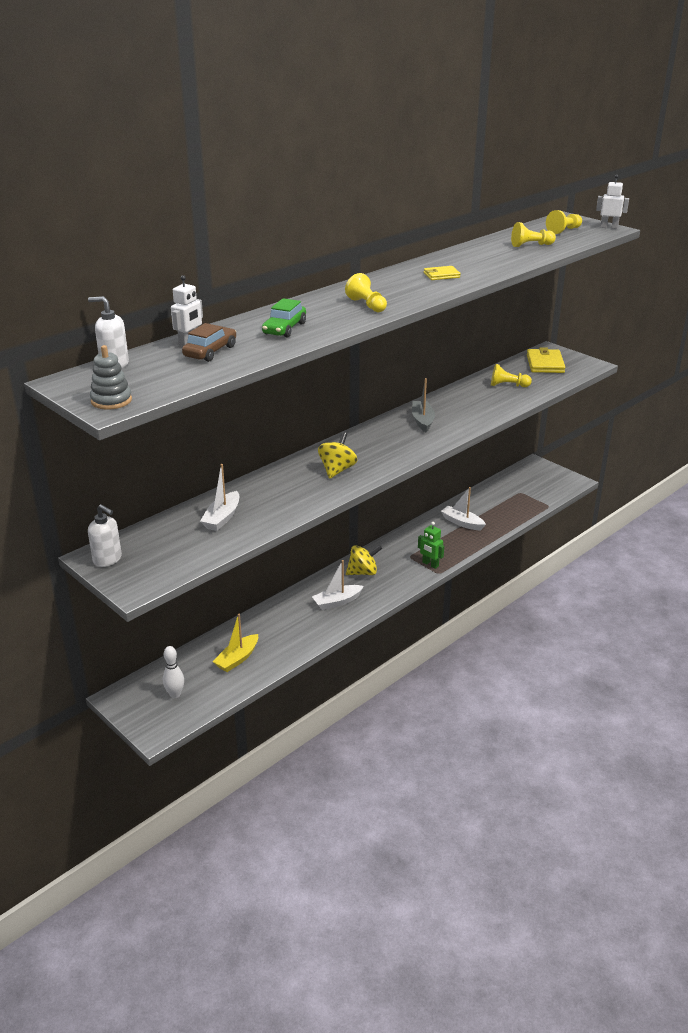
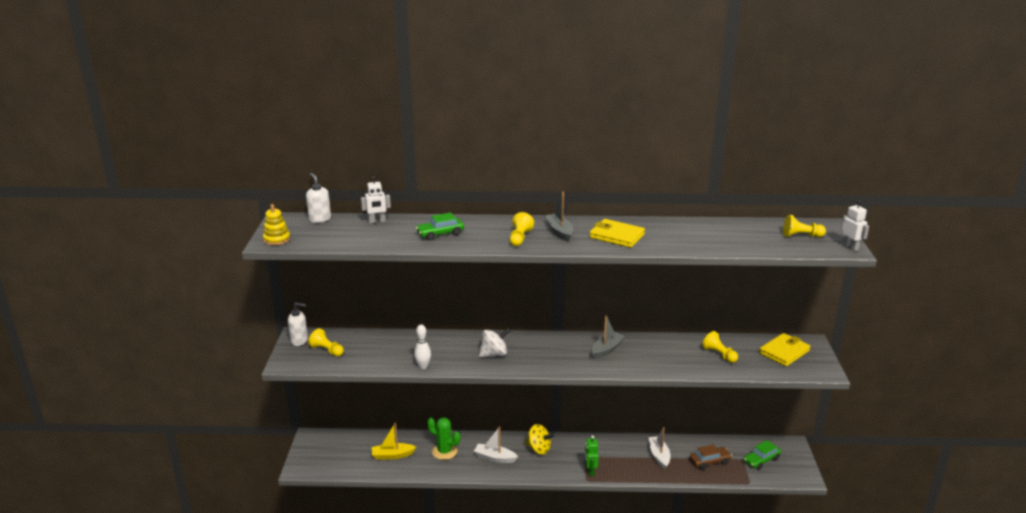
camera: 45 degrees right, 5 degrees down
white soap dispenser [88,504,122,567] -> white soap dispenser turned 75 degrees counterclockwise [288,302,308,346]
grey stacking toy [90,345,132,410] -> yellow stacking toy [263,204,290,245]
white bowling pin [163,646,184,698] -> white bowling pin moved to [414,324,431,369]
brown car [182,323,236,362] -> brown car moved to [690,444,732,470]
white boat [200,464,239,531] -> none
yellow spinning top [318,432,357,479] -> white spinning top [479,328,511,357]
yellow wallet [424,266,461,280] -> yellow wallet [589,219,645,248], size x1.71
yellow pawn [511,222,556,247] -> yellow pawn moved to [308,328,344,357]
none -> green cactus [427,418,460,460]
none -> grey boat [545,192,573,242]
none -> green car [744,440,781,470]

